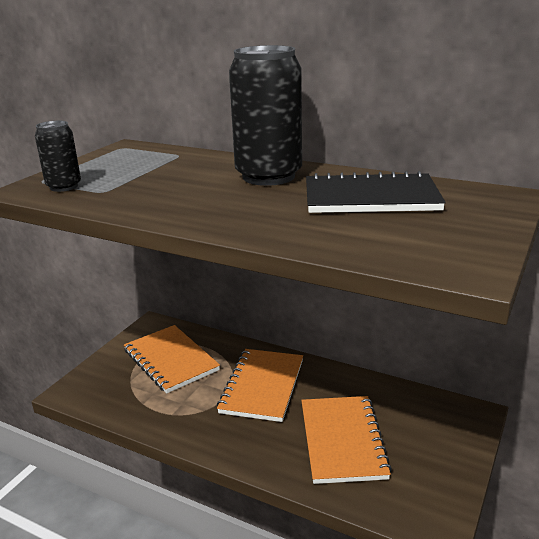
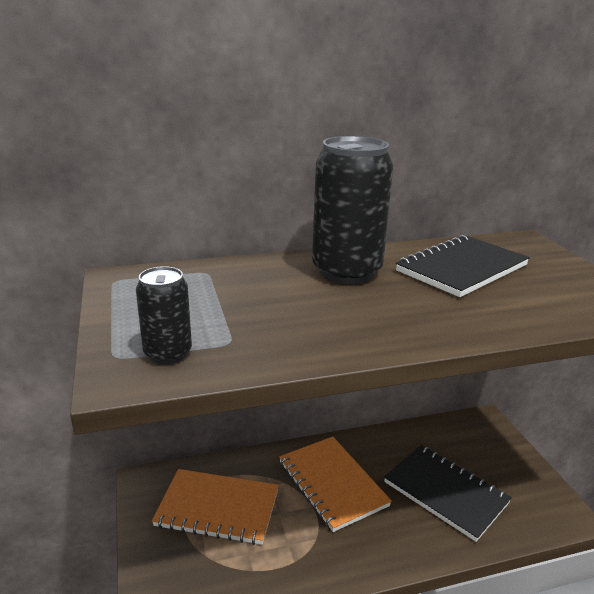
camera: 45 degrees left, 0 degrees up
orange notebook [301,396,392,484] -> black notebook [384,445,512,542]

